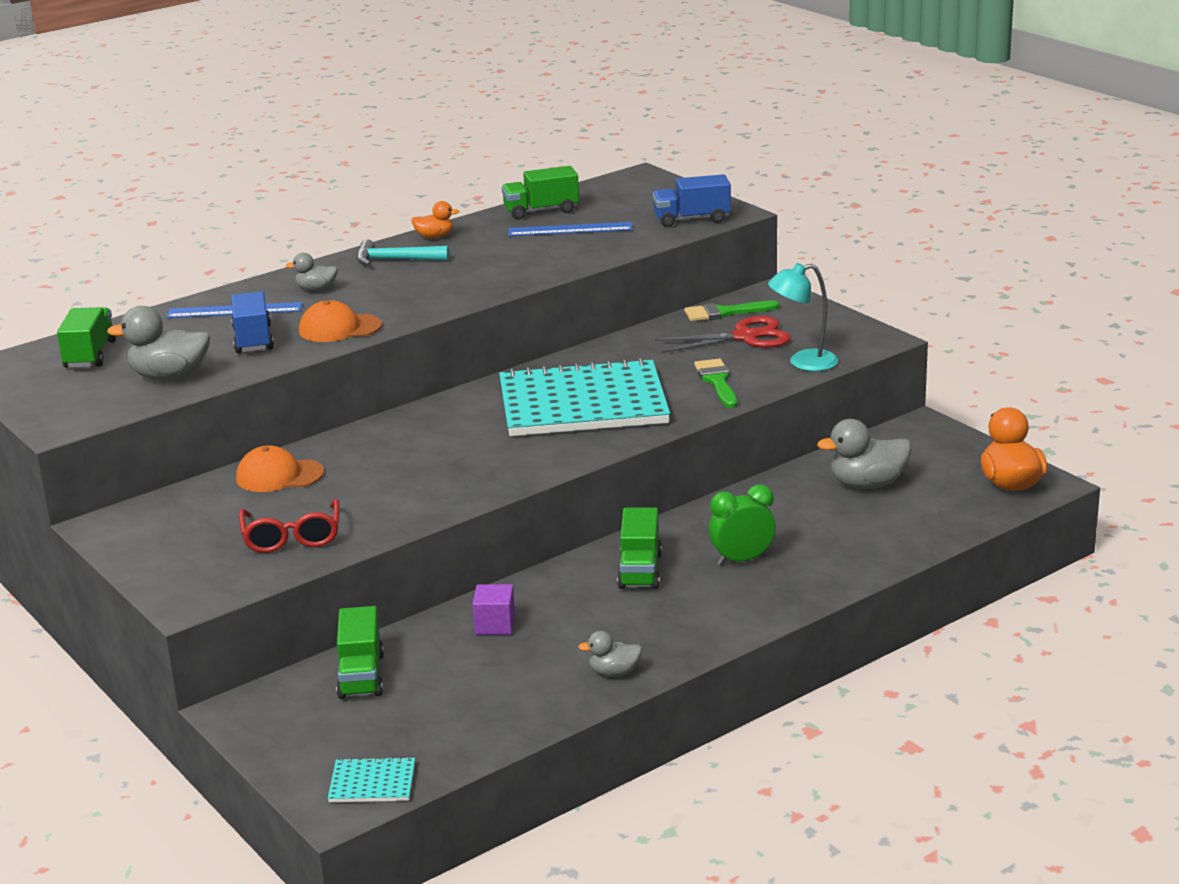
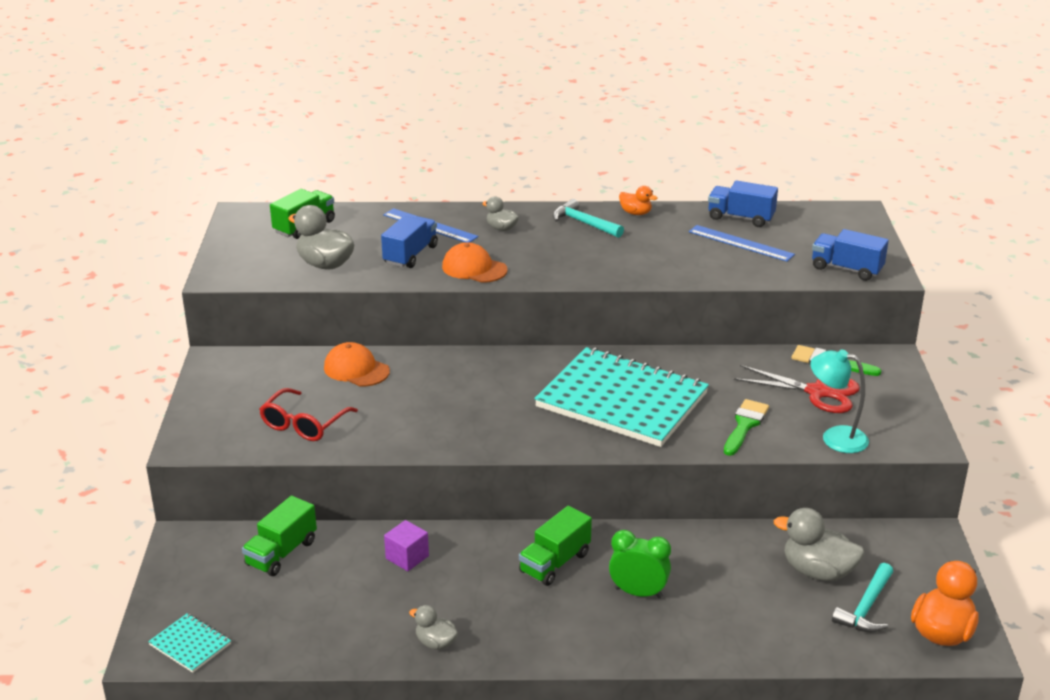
camera: 35 degrees right, 5 degrees up
green truck [502,166,579,220] -> blue truck [708,180,778,227]
none -> turquoise hammer [832,563,893,632]

